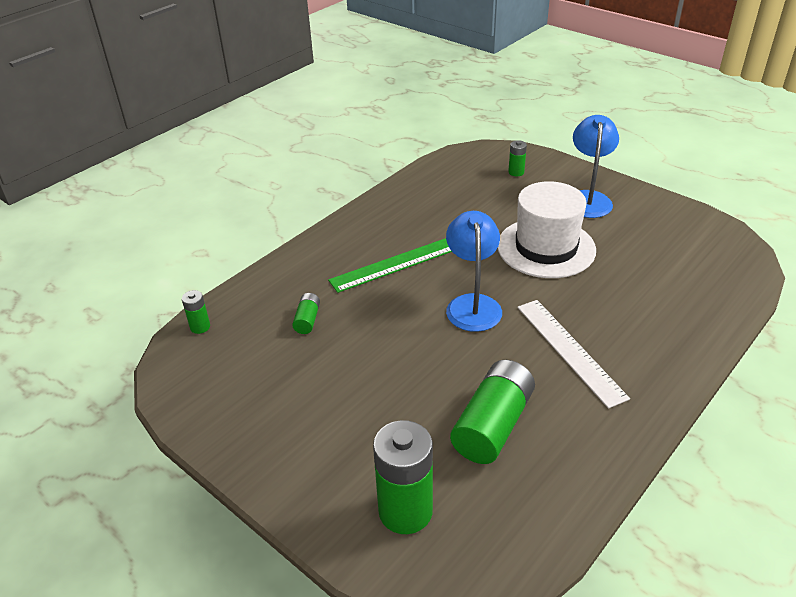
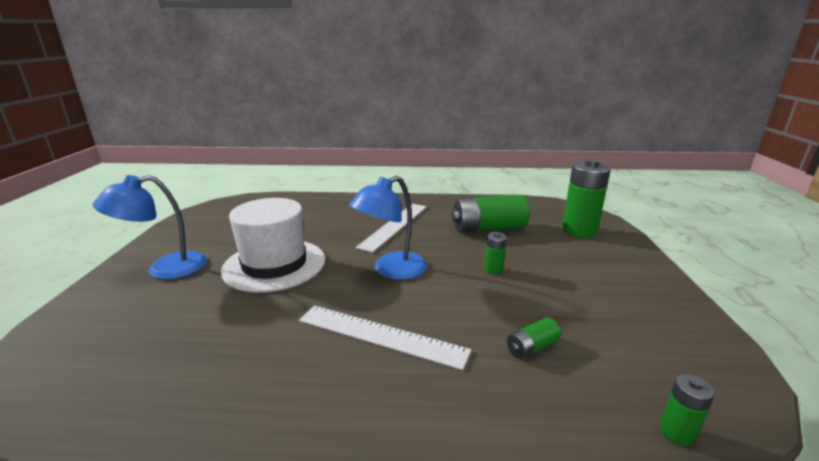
camera: 130 degrees left, 15 degrees down
green ruler [328,238,452,293] -> white ruler [299,305,472,370]
green battery [508,140,527,176] -> green battery moved to [484,232,507,275]

